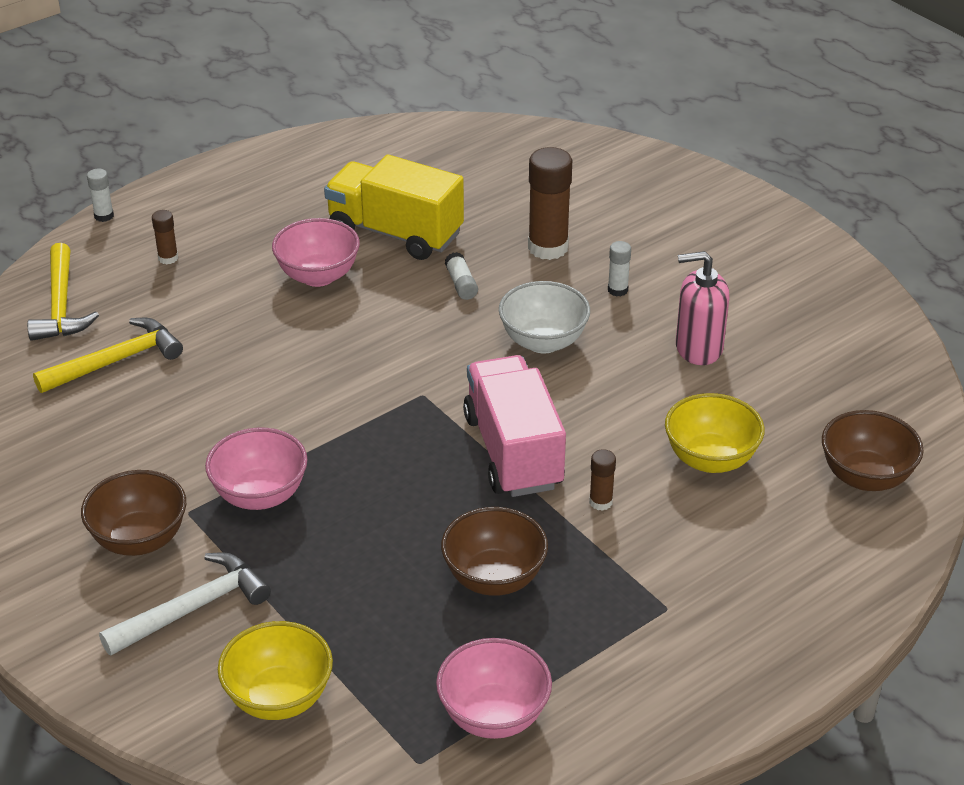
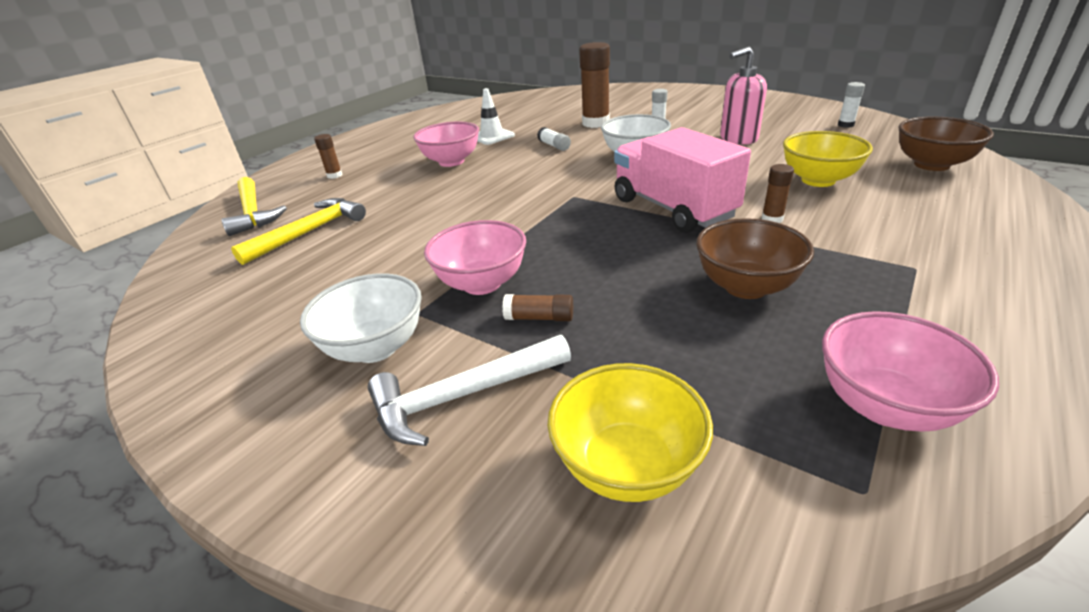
camera: 15 degrees left, 5 degrees down
brown bowl [81,470,186,556] -> white bowl [300,273,422,363]
white glue stick [87,169,114,222] -> white glue stick moved to [838,82,865,128]
white hammer [99,552,271,655] -> white hammer turned 150 degrees counterclockwise [368,335,571,446]
yellow truck [324,155,464,260] -> white traffic cone [477,88,515,145]
none -> brown glue stick [502,294,573,321]

